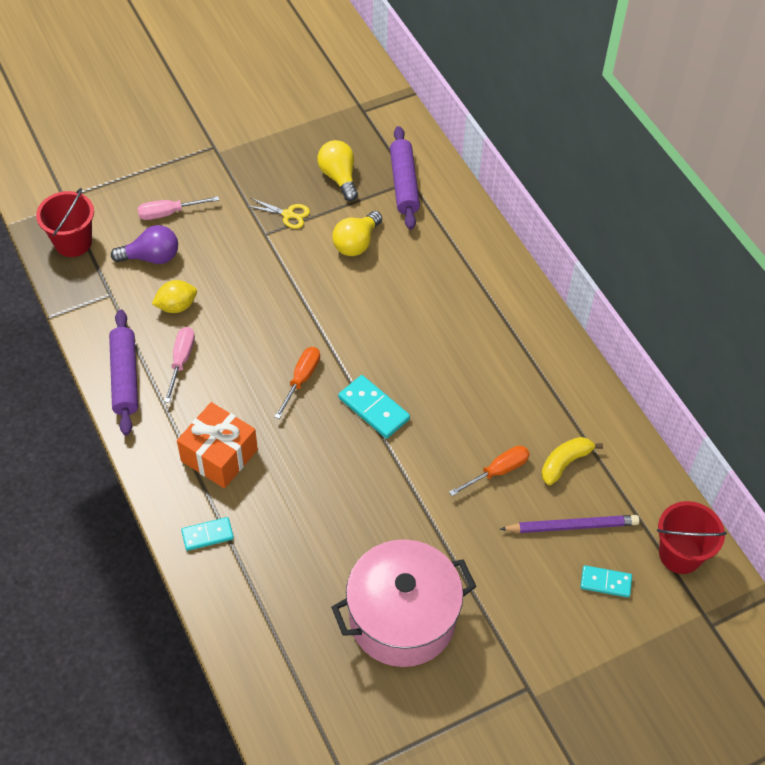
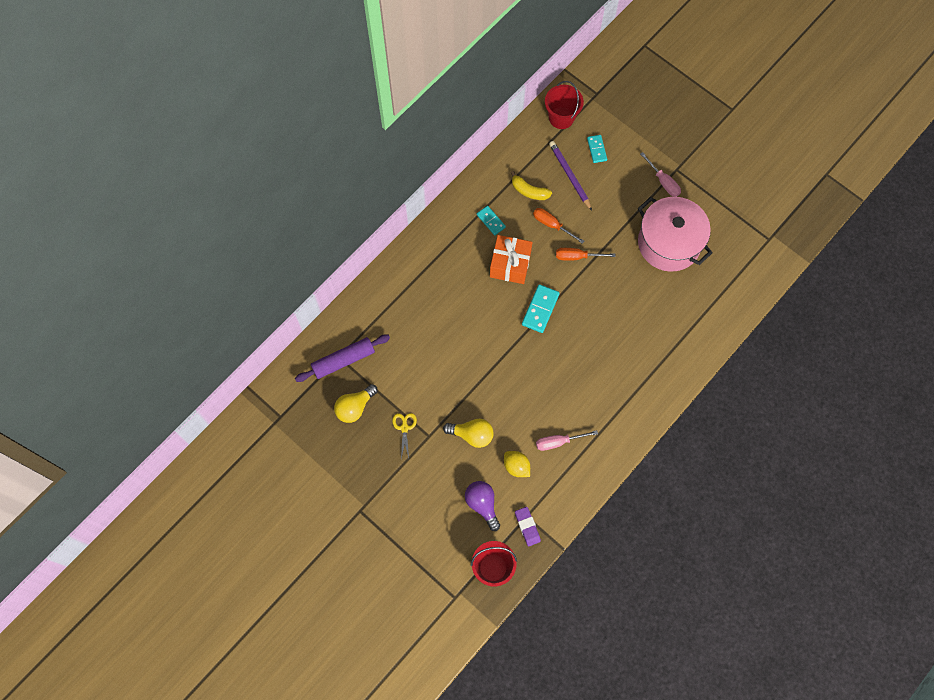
camera: 110 degrees left, 15 degrees up
purple rolling pin [109,309,138,435] -> none
pink screwdriver [137,196,219,220] -> pink screwdriver moved to [640,152,681,197]
orange gift [177,402,258,488] -> orange gift moved to [490,235,533,284]
turquoise domino [181,517,234,551] -> turquoise domino moved to [477,206,506,235]
orange screwdriver [274,347,320,419] -> orange screwdriver moved to [556,248,615,261]
yellow light bulb [332,211,382,256] -> yellow light bulb moved to [443,419,494,448]
none -> purple eraser [515,507,541,547]

